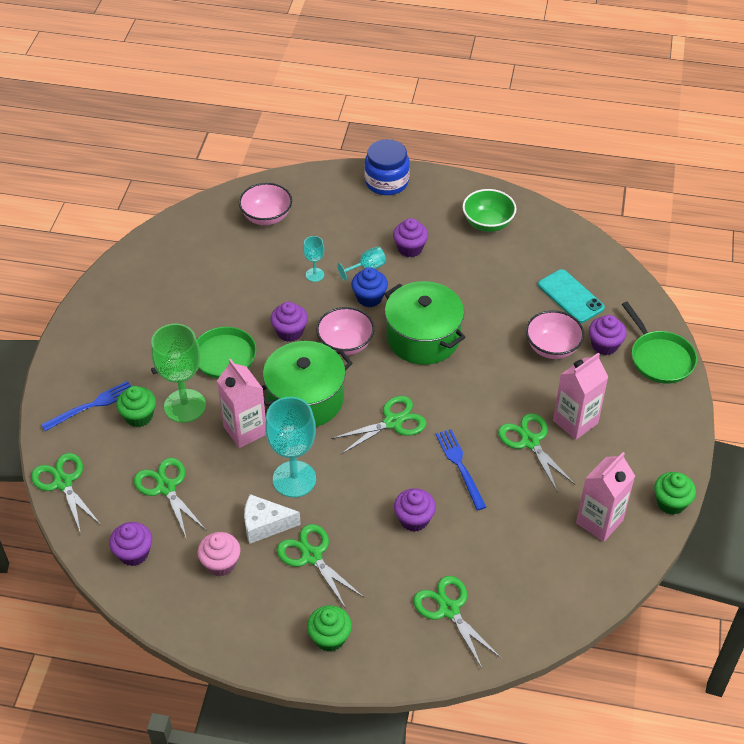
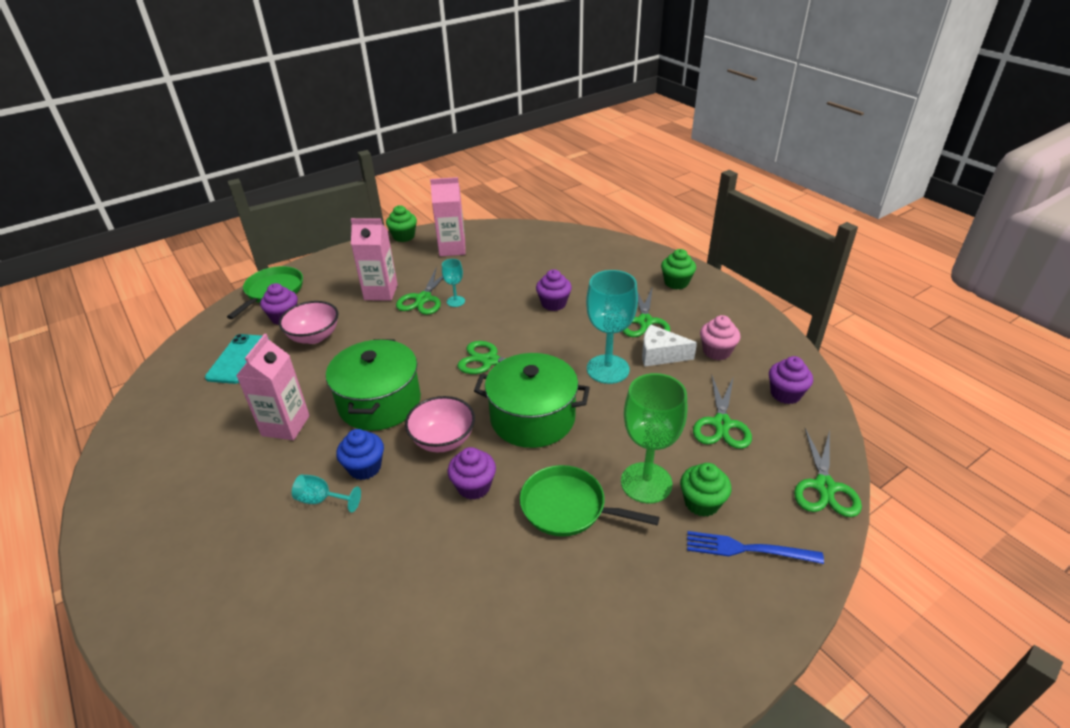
camera: 135 degrees left, 10 degrees down
pink carton [217,359,266,448] -> pink carton moved to [236,334,310,440]
pink bowl [239,183,292,225] -> none
white cheese [244,494,301,544] -> white cheese turned 150 degrees clockwise [642,324,697,367]
turquoise goblet [303,236,324,282] -> turquoise goblet moved to [442,259,465,307]
blue jar [364,139,410,195] -> none
purple cupcake [393,218,428,257] -> none
green scissors [413,576,501,668] -> none
blue fork [436,429,486,510] -> none
green bowl [463,189,516,232] -> none

